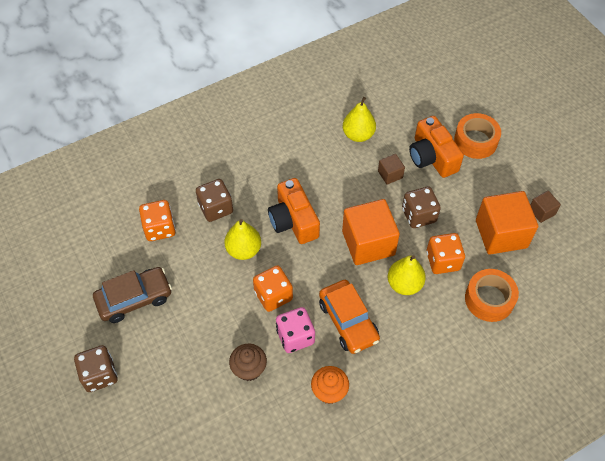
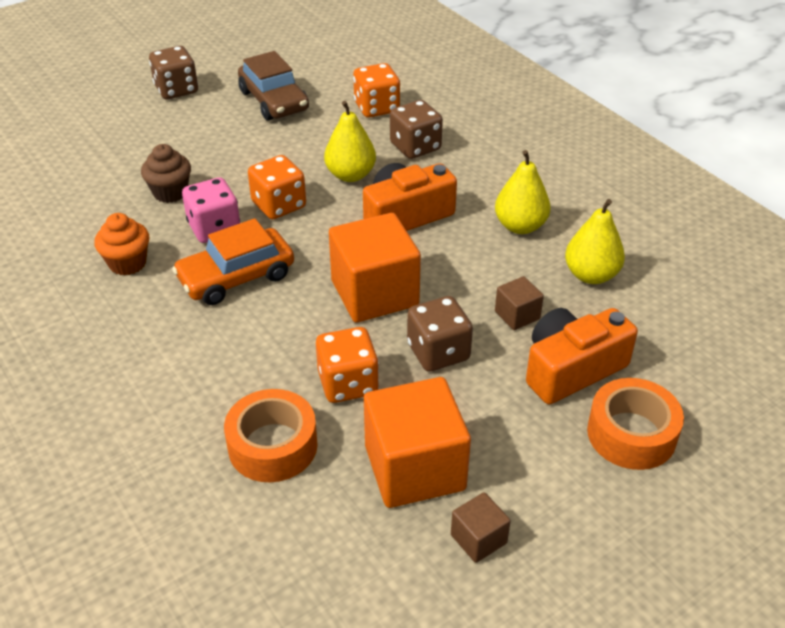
camera: 85 degrees right, 15 degrees down
yellow pear [388,255,426,295] -> yellow pear moved to [495,150,551,234]

